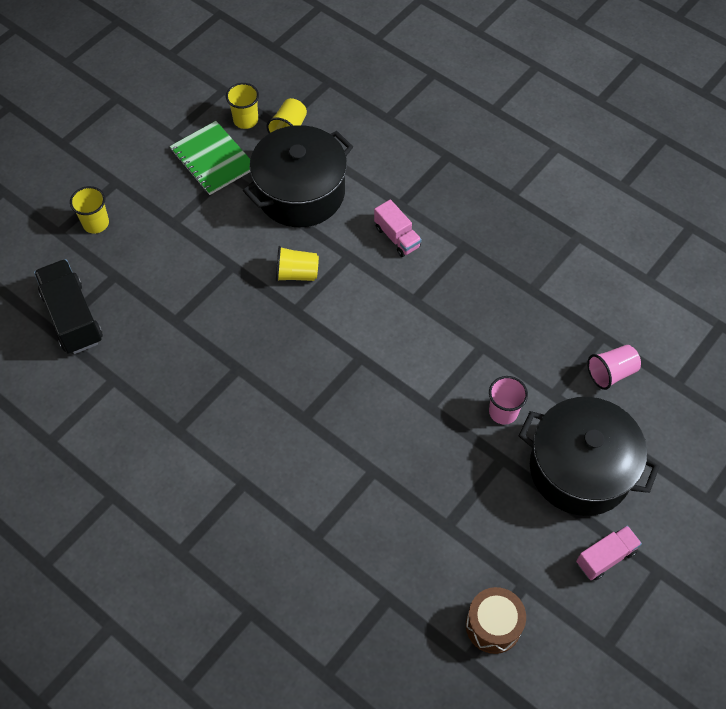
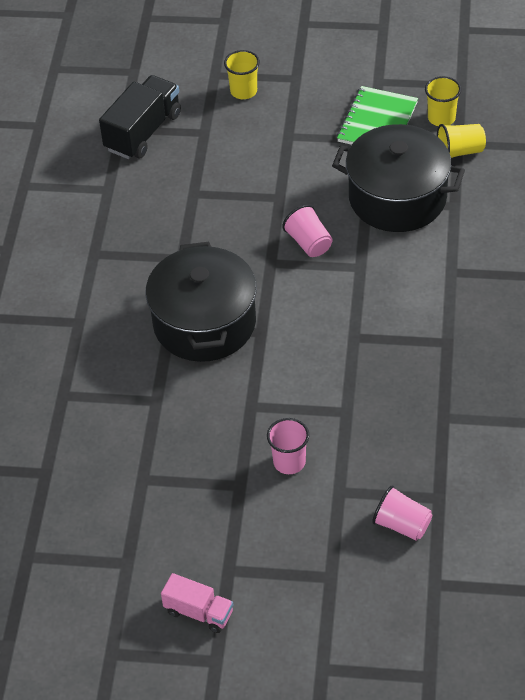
camera: 60 degrees right, 10 degrees down
yellow cup [276,246,319,282] -> pink cup [282,205,333,257]
pink truck [374,199,422,257] -> none
brown drum [466,587,526,654] -> none
black pot [519,397,660,516] -> black pot moved to [146,242,257,362]

